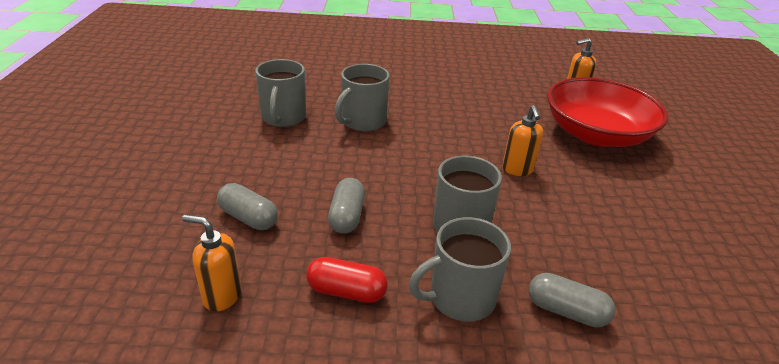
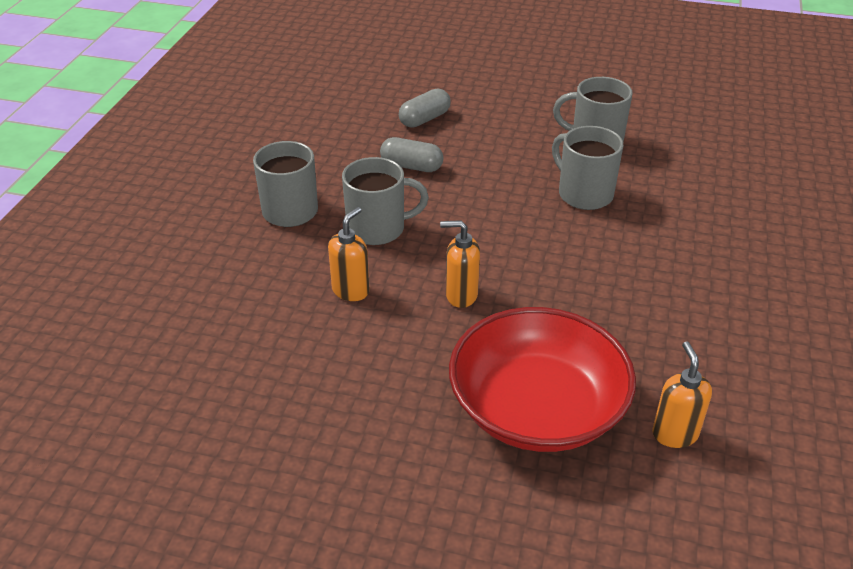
camera: 105 degrees right, 5 degrees up
orange soap dispenser [182,215,242,312] -> orange soap dispenser moved to [328,207,370,301]
red capsule [306,257,388,303] -> none
grey capsule [529,273,615,327] -> none

